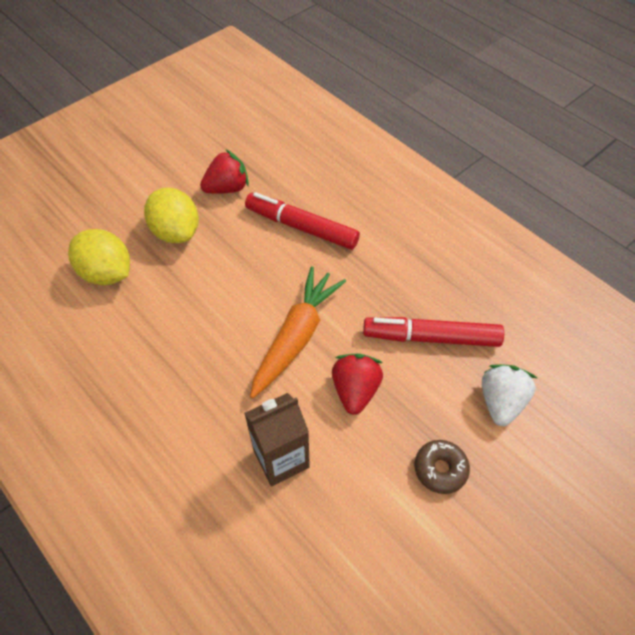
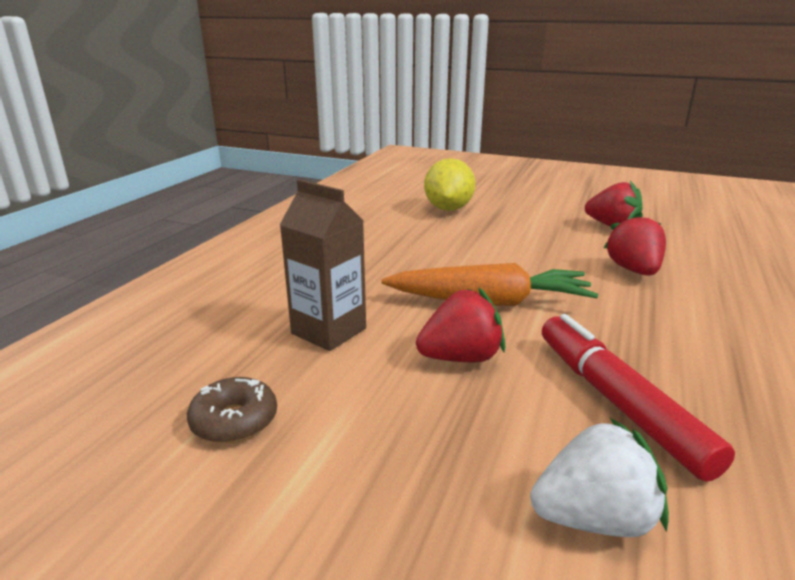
camera: 65 degrees right, 30 degrees down
yellow lemon [144,188,199,243] -> none
red marker [245,192,360,250] -> red strawberry [604,212,666,276]
brown donut [415,440,470,494] -> brown donut moved to [187,377,277,444]

